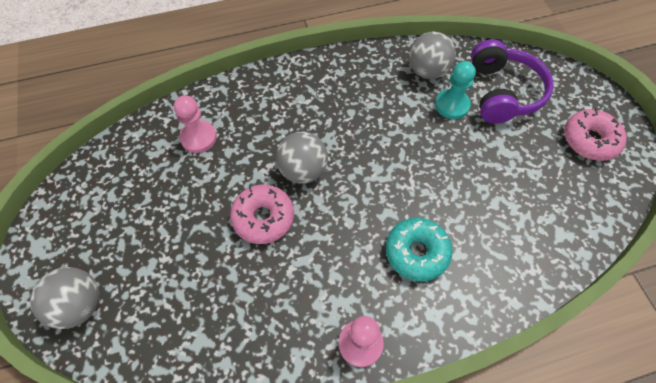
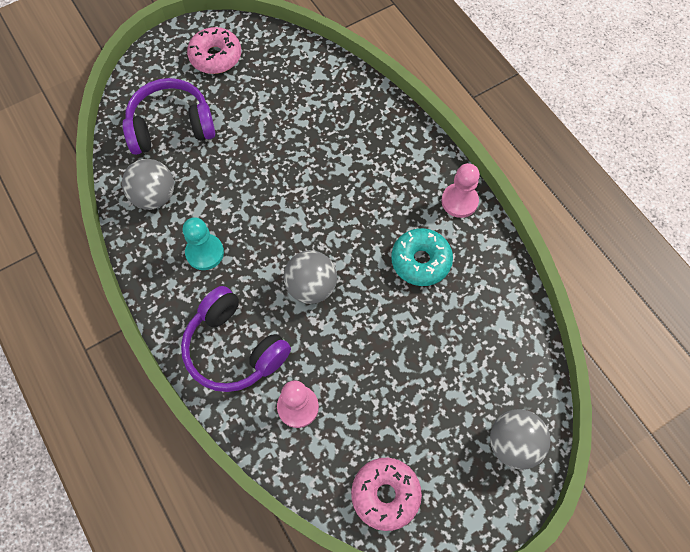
camera: 105 degrees left, 5 degrees up
pink donut [230,184,294,244] -> pink donut moved to [351,458,422,531]
turquoise donut [386,218,453,281] -> turquoise donut moved to [391,228,453,286]
turquoise pawn [435,61,476,119] -> turquoise pawn moved to [183,217,224,270]
none -> purple headphones [181,286,291,392]

